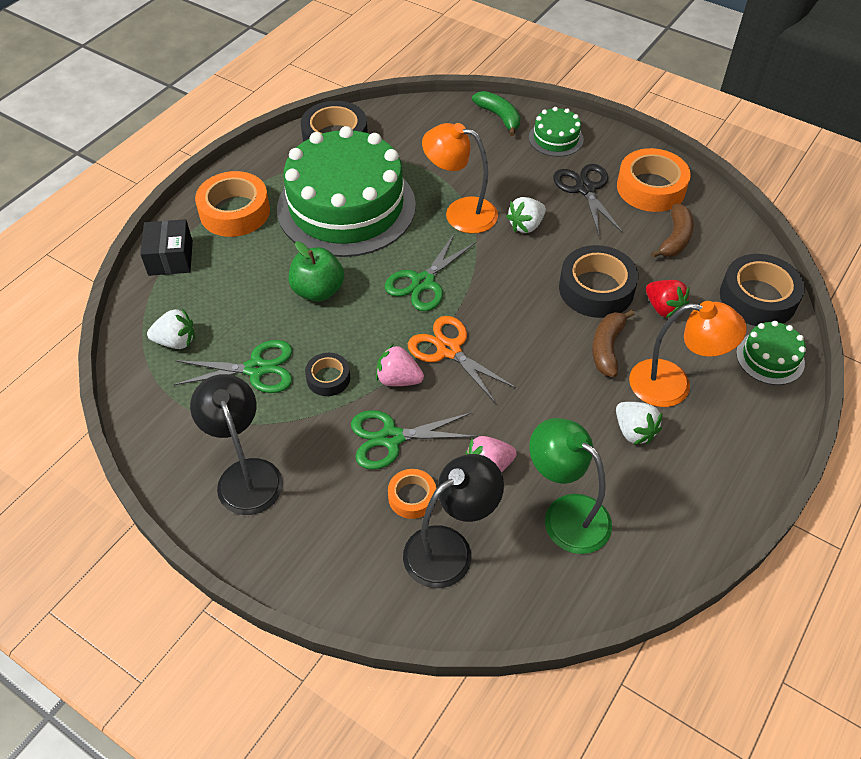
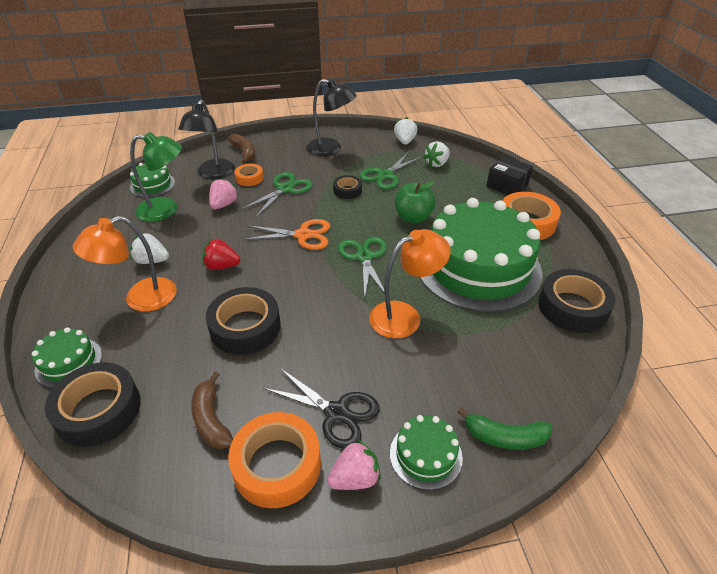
camera: 135 degrees right, 10 degrees down
pink strawberry [376,344,424,386] -> pink strawberry moved to [327,440,381,490]
white strawberry [506,197,546,233] -> white strawberry moved to [394,117,418,145]
brown banana [592,310,635,377] -> brown banana moved to [228,134,255,164]
red strawberry [646,280,690,318] -> red strawberry moved to [202,238,240,270]
none -> green cake [130,163,175,197]

